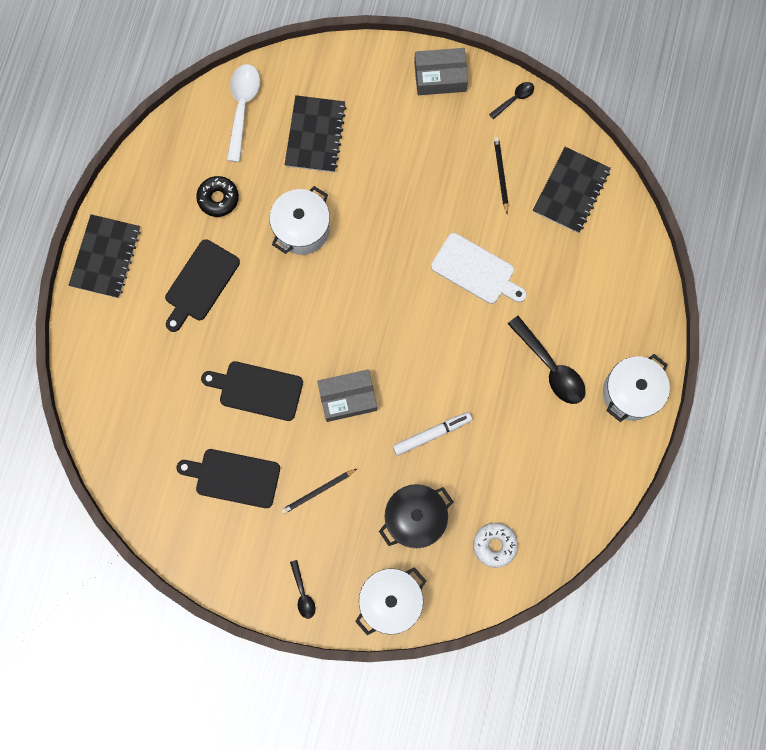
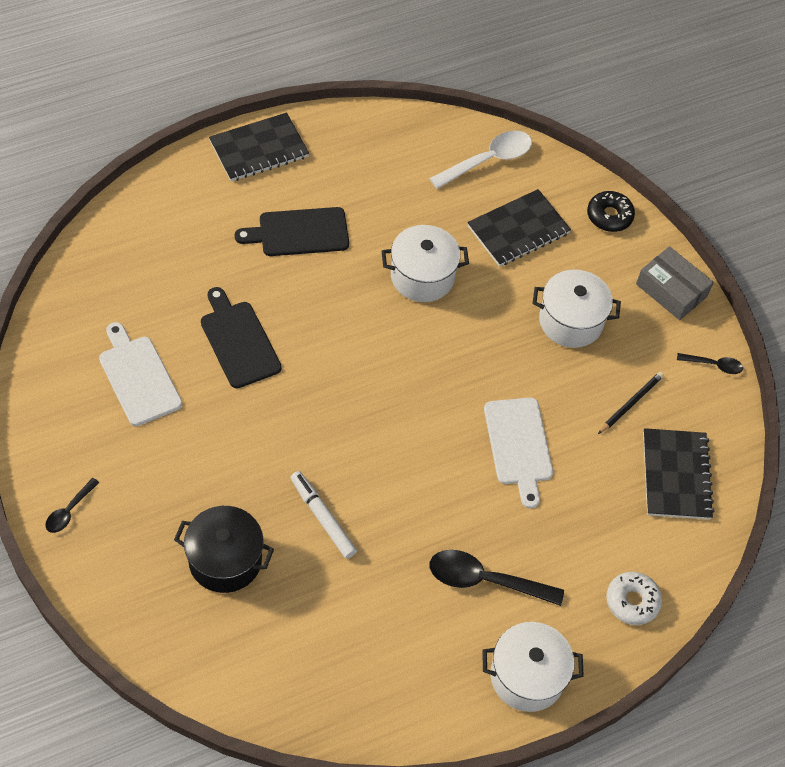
camera: 45 degrees right, 20 degrees down
black cutting board [177,449,280,508] -> white cutting board [99,322,182,426]
black donut [196,176,239,217] -> black donut moved to [587,191,635,232]
black pencil [281,468,358,514] -> none
grey box [317,369,377,422] -> none
white pot [355,567,426,635] -> white pot moved to [532,269,621,348]
white marker [393,412,472,456] -> white marker turned 150 degrees counterclockwise [290,471,357,559]
white donut [473,523,518,568] -> white donut moved to [606,572,662,625]
black spoon [508,316,586,404] -> black spoon turned 90 degrees clockwise [430,550,564,606]
black notebook [533,147,611,233] -> black notebook turned 75 degrees counterclockwise [643,428,714,519]

